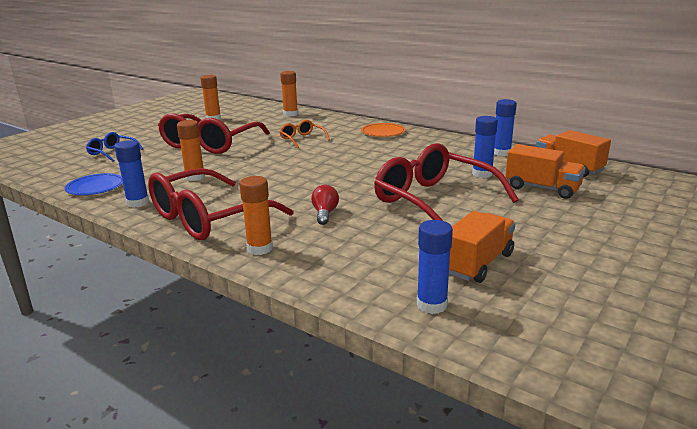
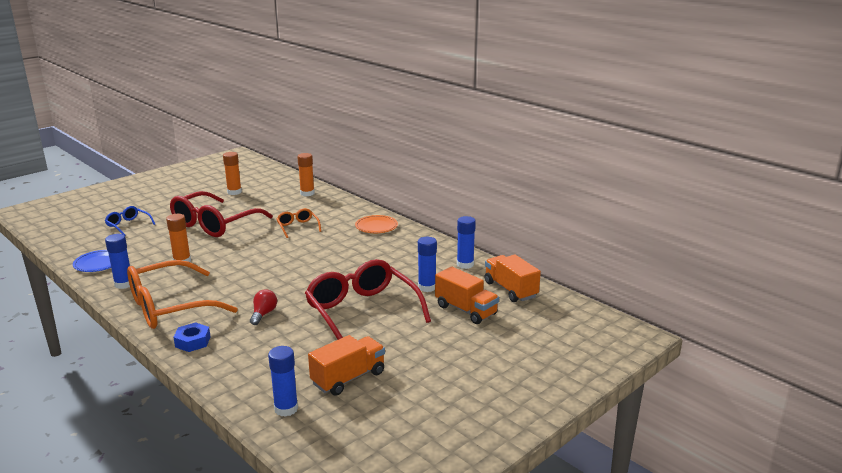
camera: 10 degrees right, 0 degrees up
red glasses [148,168,293,240] -> orange glasses [127,260,238,329]
orange glue stick [239,176,273,255] -> blue nut [174,322,211,352]

